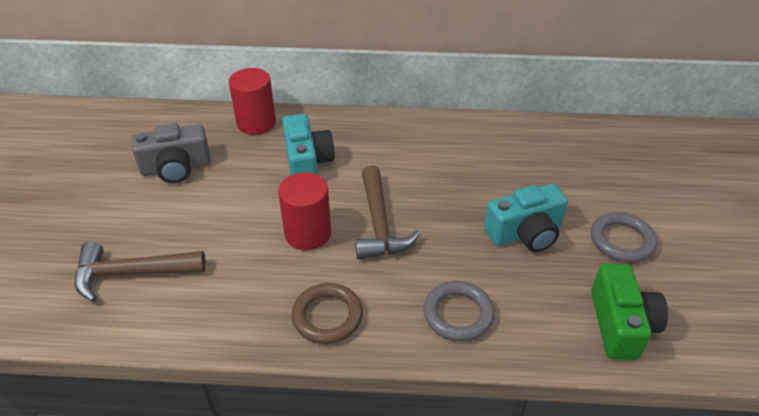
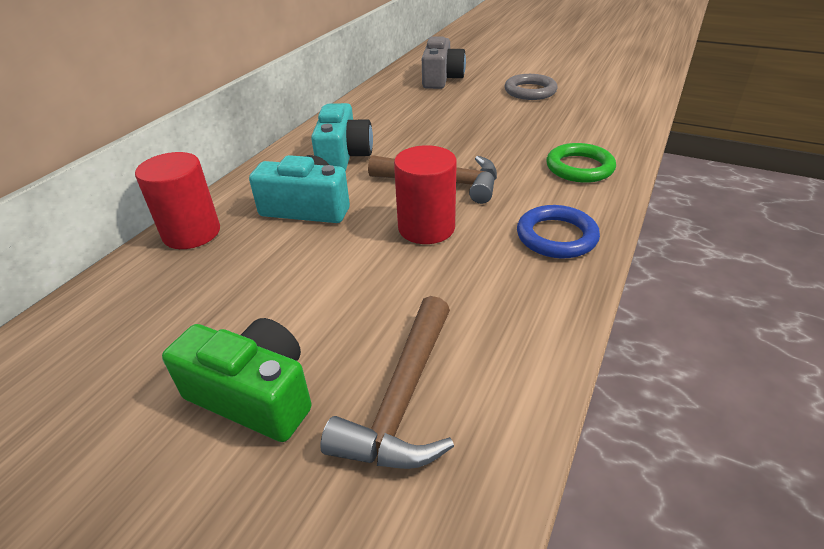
camera: 65 degrees left, 5 degrees down
grey camera [132,123,211,183] -> grey camera moved to [422,37,466,89]
brown ring [291,283,363,344] -> blue ring [517,205,600,258]
grey ring [423,281,495,342] -> green ring [546,143,616,183]
turquoise camera [484,184,568,252] -> turquoise camera moved to [311,103,373,171]
green camera [591,263,668,360] -> green camera moved to [162,318,312,442]

